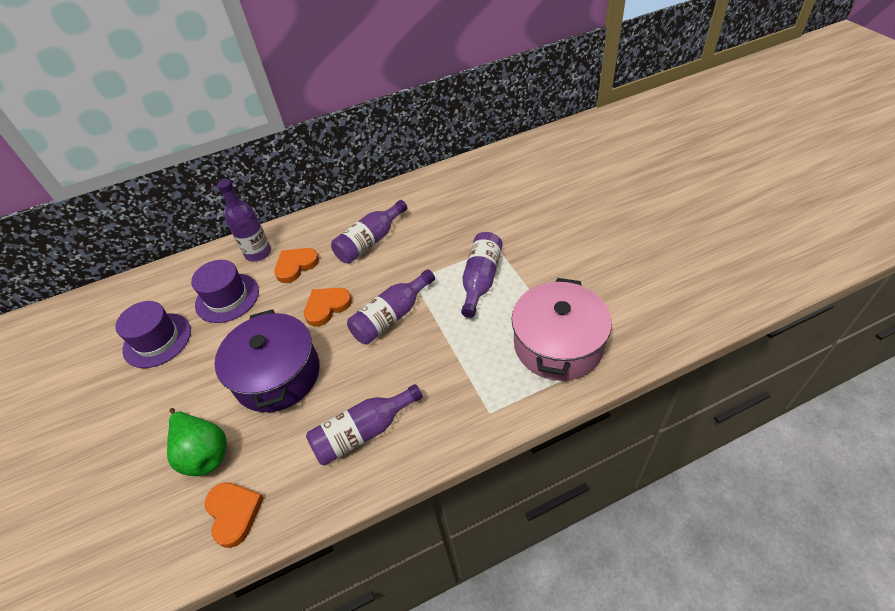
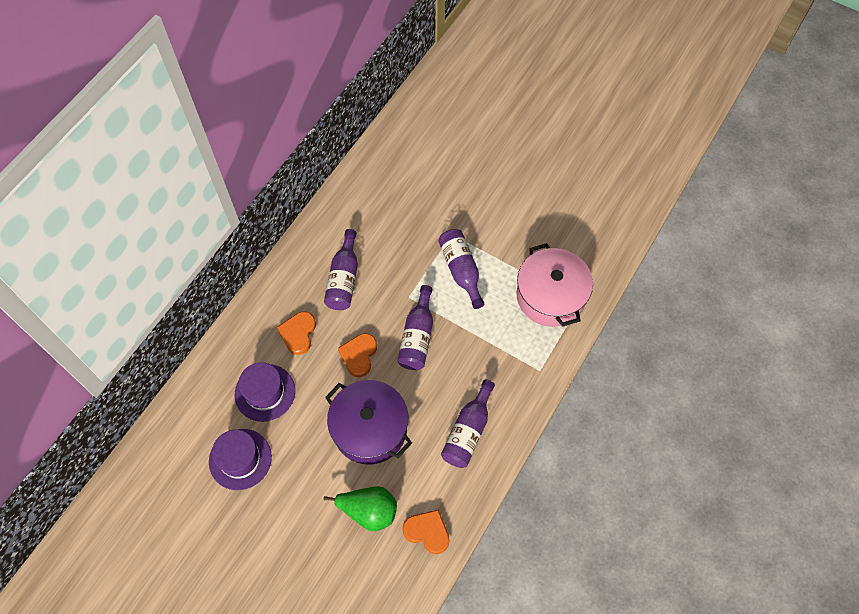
camera: 40 degrees left, 15 degrees up
purple bottle [217,179,271,262] -> none

